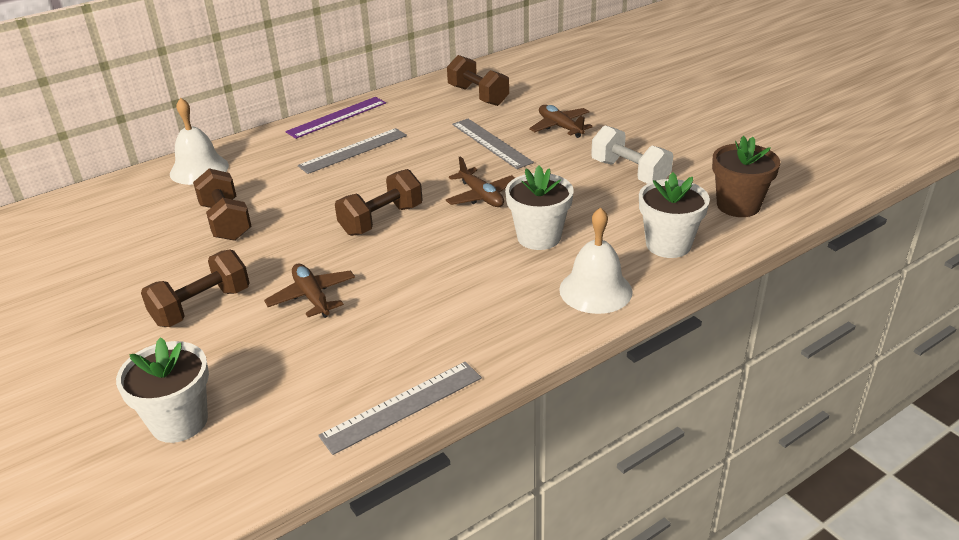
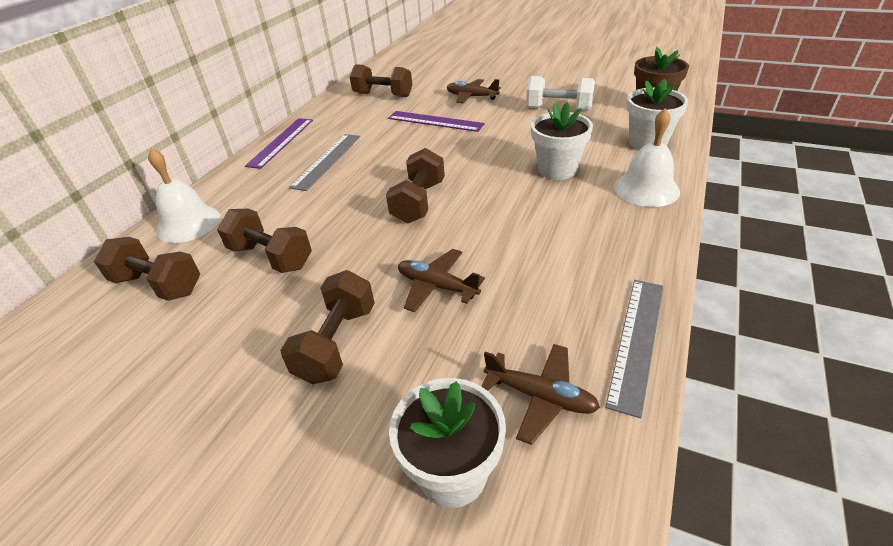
camera: 30 degrees left, 5 degrees up
brown plane [446,156,515,207] -> brown plane moved to [481,344,600,445]
grey ruler [452,119,534,169] -> purple ruler [388,111,485,132]
none -> brown dumbbell [94,237,200,301]

